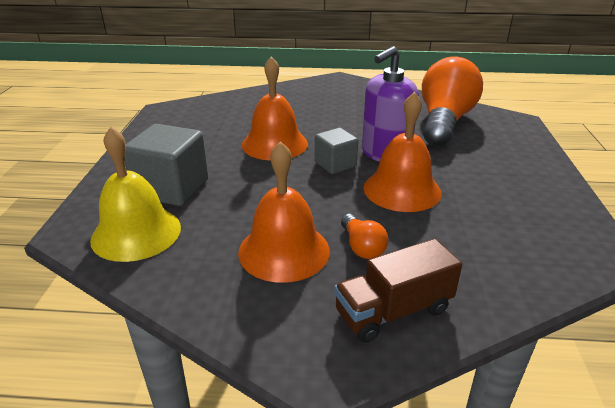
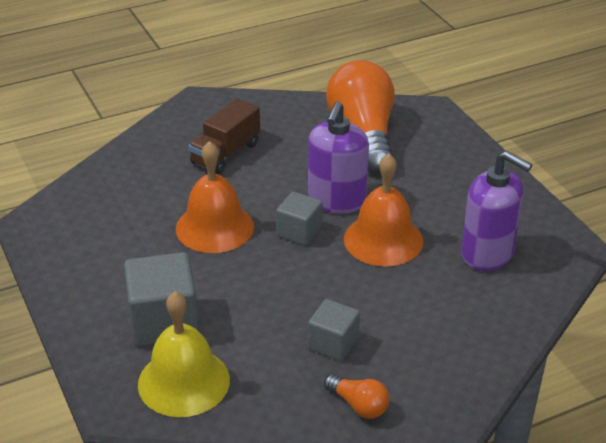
camera: 30 degrees left, 5 degrees up
orange bell [238,141,330,283] -> grey cube [308,299,360,361]
brown truck [334,239,462,343] -> brown truck moved to [188,98,260,174]
orange light bulb [341,214,388,259] -> orange light bulb moved to [324,374,389,419]
none -> purple soap dispenser [461,151,532,271]

